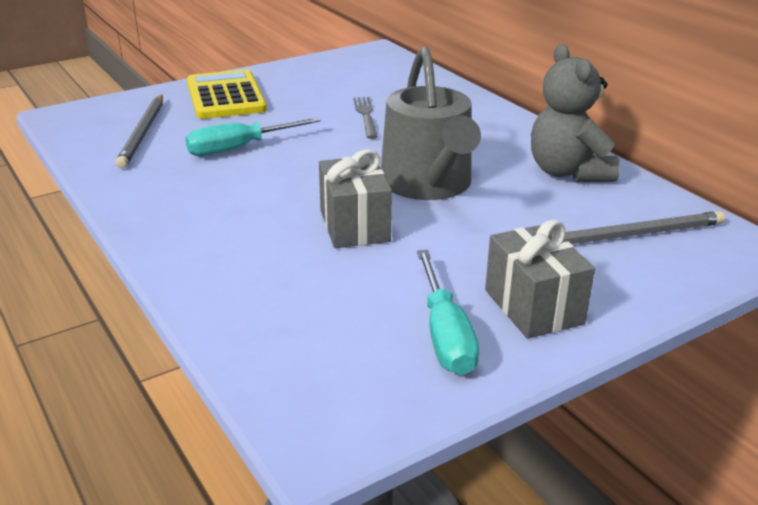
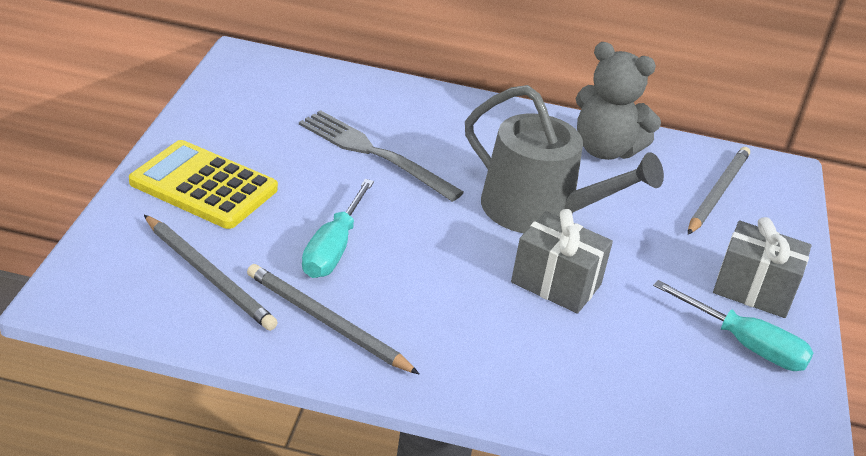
camera: 50 degrees left, 5 degrees up
grey fork [353,97,378,139] -> grey fork [299,110,464,202], size x1.69
none -> grey pencil [247,264,419,374]

